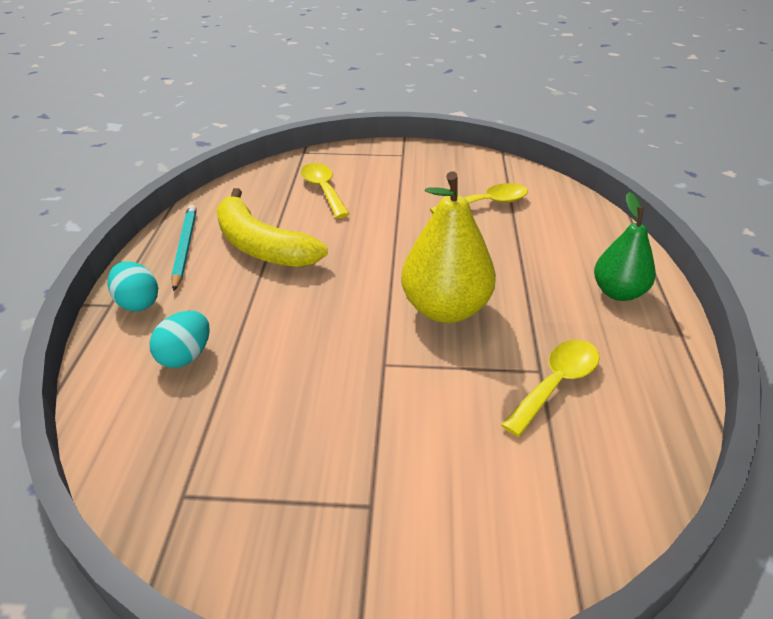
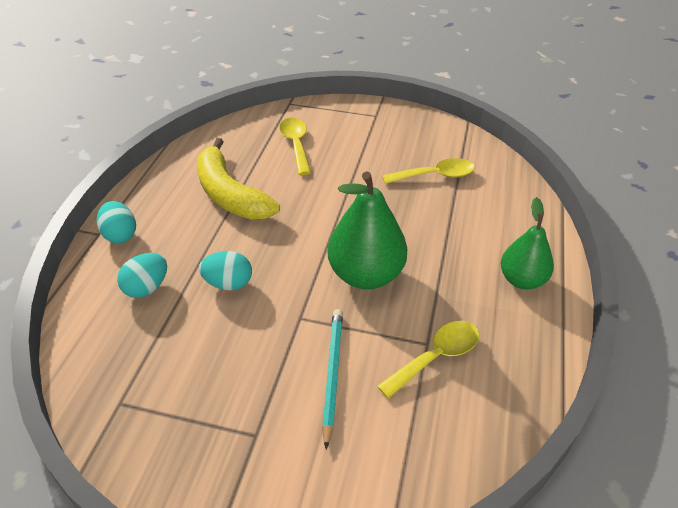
camera: 10 degrees right, 5 degrees up
turquoise pencil [171,205,197,291] -> turquoise pencil moved to [322,309,343,449]
yellow pear [401,171,496,323] -> green pear [328,171,407,290]
none -> turquoise egg [199,251,252,291]

